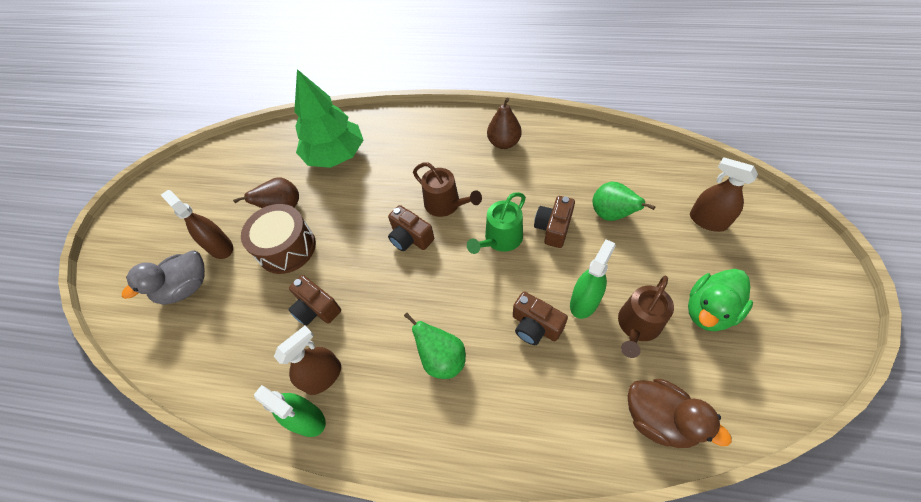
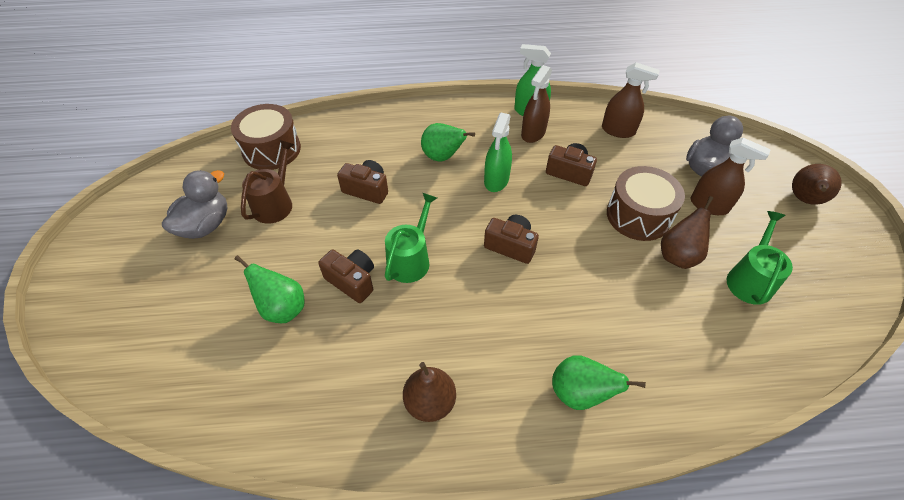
camera: 160 degrees right, 5 degrees down
green tree [294,69,363,168] -> none
brown watering can [413,162,482,217] -> none
brown camera [534,196,575,248] -> brown camera turned 60 degrees counterclockwise [318,250,374,303]
green spray bottle [570,239,616,319] -> green spray bottle moved to [484,113,512,192]
brown duck [628,379,732,448] -> brown drum [231,104,301,170]
green duck [688,269,753,331] -> grey duck [162,170,228,239]
brown spray bottle [690,157,758,232] -> brown spray bottle moved to [602,62,660,138]
none -> green pear [552,355,646,410]
none -> green watering can [727,211,793,305]
none -> brown pear [792,164,842,205]

